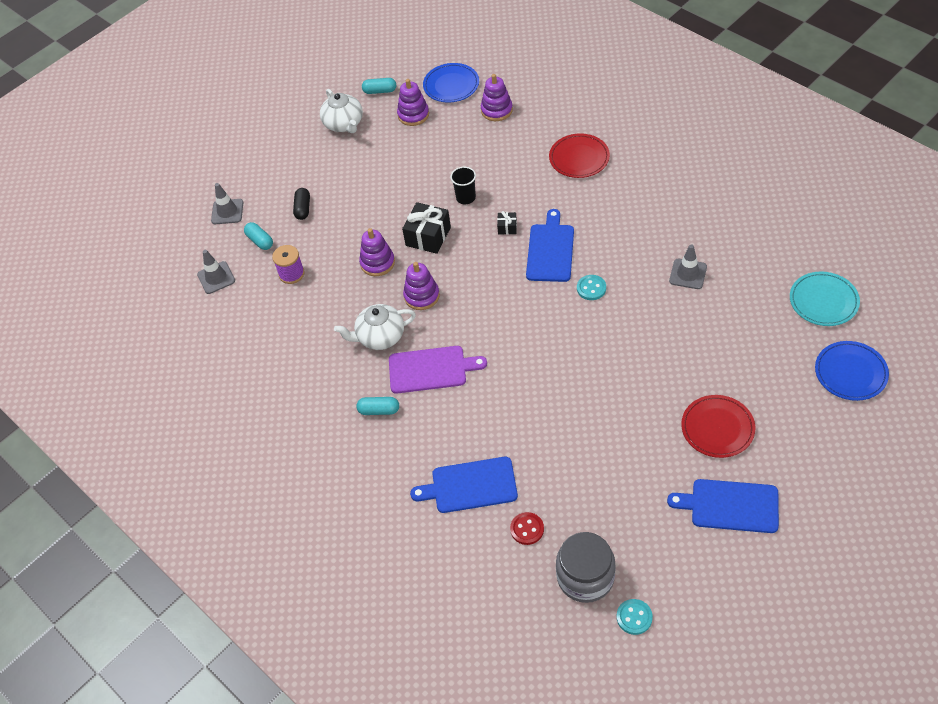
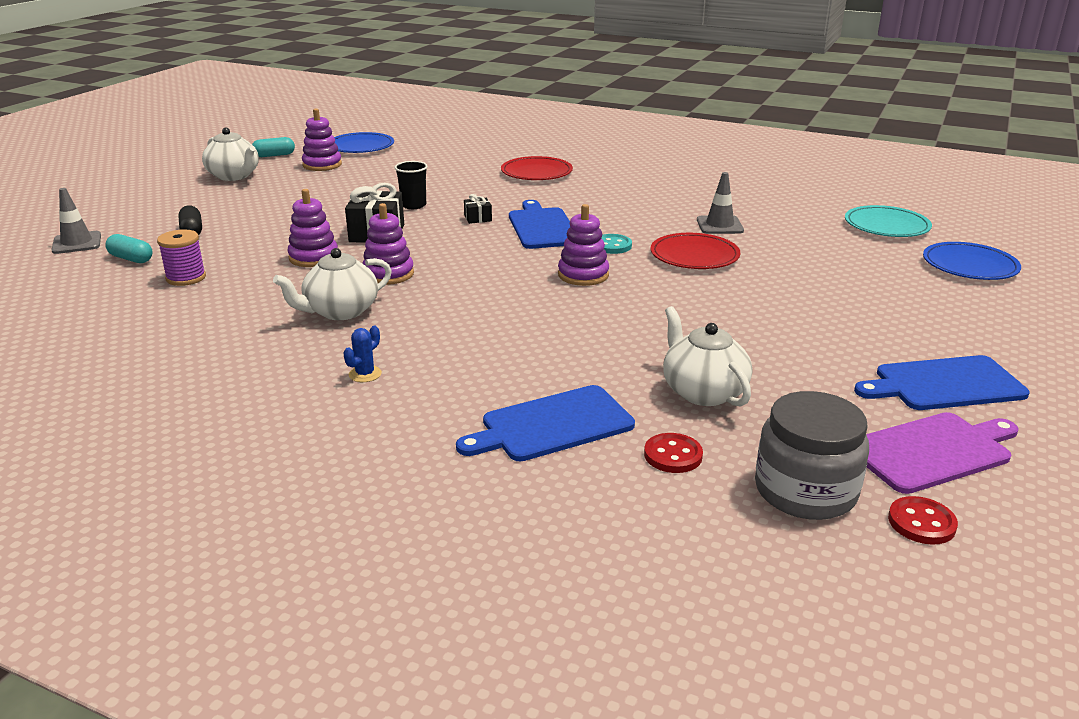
camera: 25 degrees left, 25 degrees down
grey traffic cone [197,250,235,294] -> none
turquoise capsule [356,397,399,415] -> blue cactus [343,326,382,382]
purple cutting board [389,346,487,394] -> purple cutting board moved to [866,412,1019,494]
purple stacking toy [481,74,513,121] -> purple stacking toy moved to [558,204,609,286]
turquoise button [617,599,653,635] -> red button [888,496,958,545]
red plate [681,395,755,458] -> red plate moved to [650,233,740,269]
none -> white teapot [663,306,752,407]

